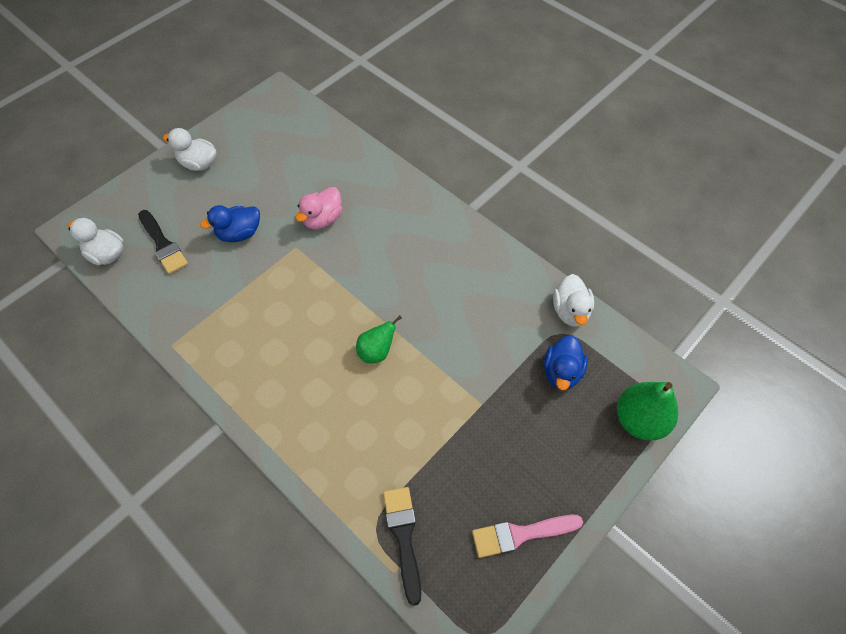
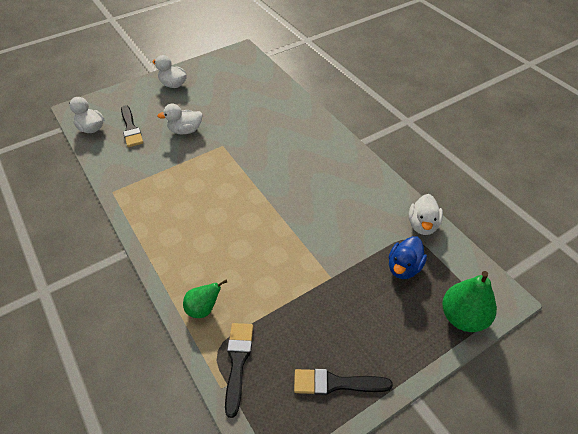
camera: 15 degrees right, 10 degrees down
blue duck [200,205,260,242] -> white duck [157,104,203,134]
pink duck [296,187,342,229] -> none
green pear [356,316,402,363] -> green pear moved to [183,280,227,318]
pink brush [472,515,583,558] -> black brush [294,369,393,395]

